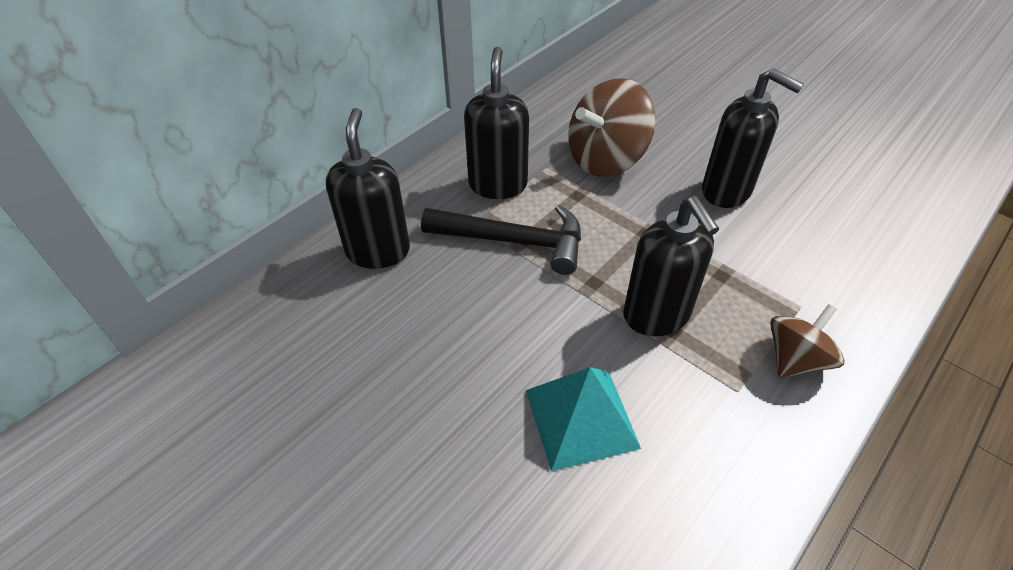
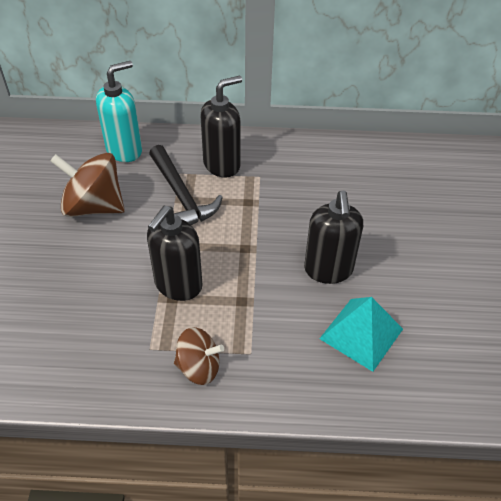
camera: 50 degrees right, 0 degrees up
black soap dispenser [326,108,410,269] -> turquoise soap dispenser [96,61,142,162]
turquoise pyramid [526,367,641,471] -> turquoise pyramid moved to [319,297,403,372]
brown spinning top [568,78,655,177] -> brown spinning top moved to [50,153,125,217]

